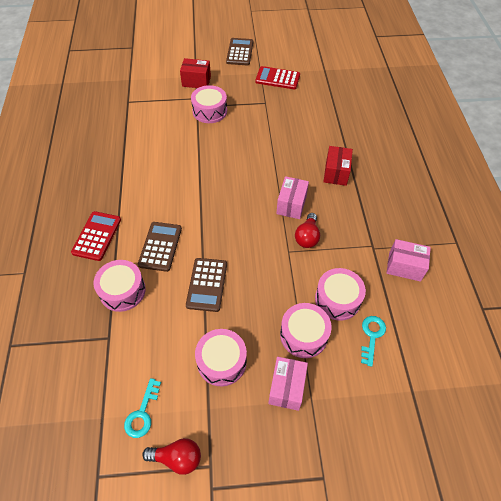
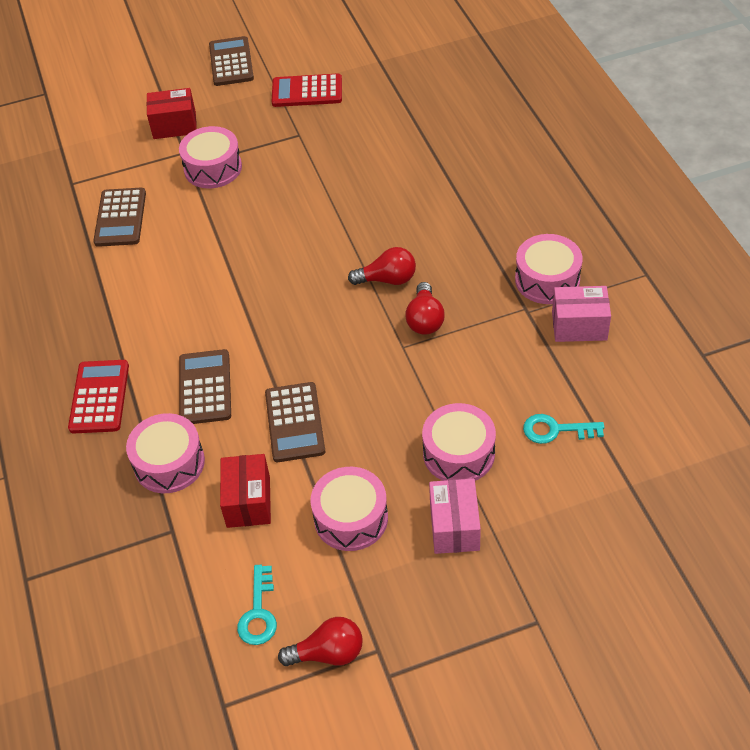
camera: 10 degrees left, 5 degrees down
pink box [276,176,309,219] -> red light bulb [348,247,416,285]
pink drum [315,268,366,321] -> pink drum moved to [515,234,583,304]
red box [323,146,353,186] -> red box moved to [220,454,271,528]
turquoise key [361,316,386,367] -> turquoise key turned 90 degrees counterclockwise [523,414,604,444]
none -> brown calculator [93,188,146,247]

